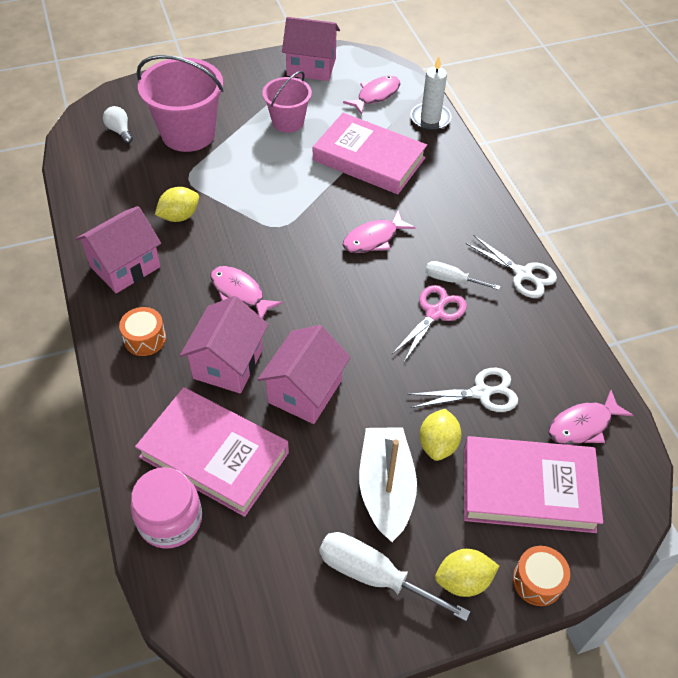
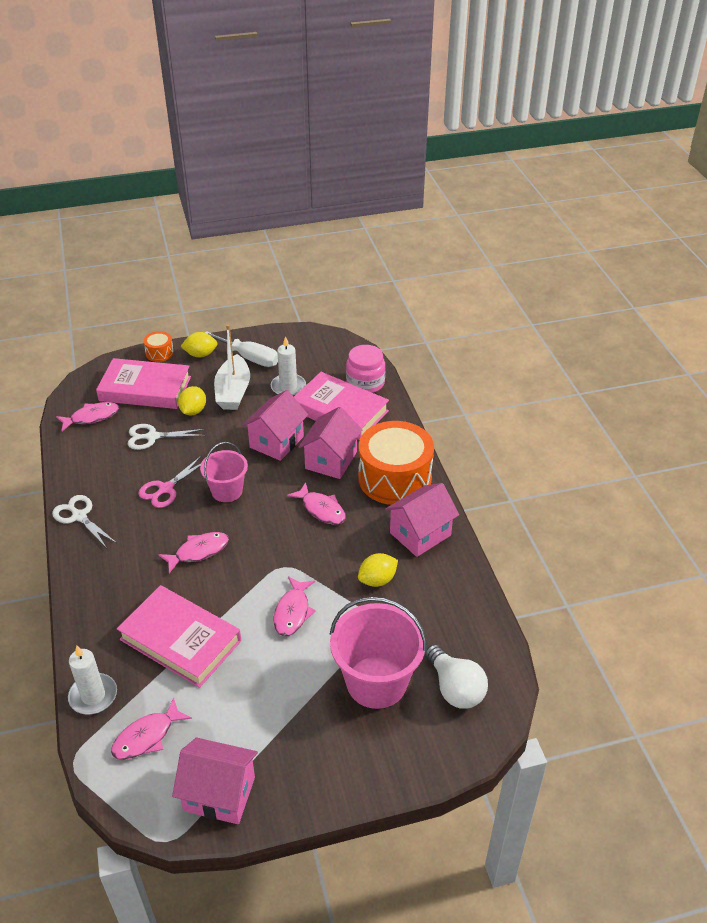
camera: 175 degrees left, 10 degrees down
white light bulb [103,106,133,144] -> white light bulb [425,645,488,709], size x1.72
orange drum [119,307,166,356] -> orange drum [358,421,434,505], size x2.29
pink bucket [262,71,312,133] -> pink bucket moved to [200,442,248,502]
white screwdriver [426,261,500,290] -> none
none -> white candle [271,336,306,397]
none -> pink fish [274,576,316,636]

